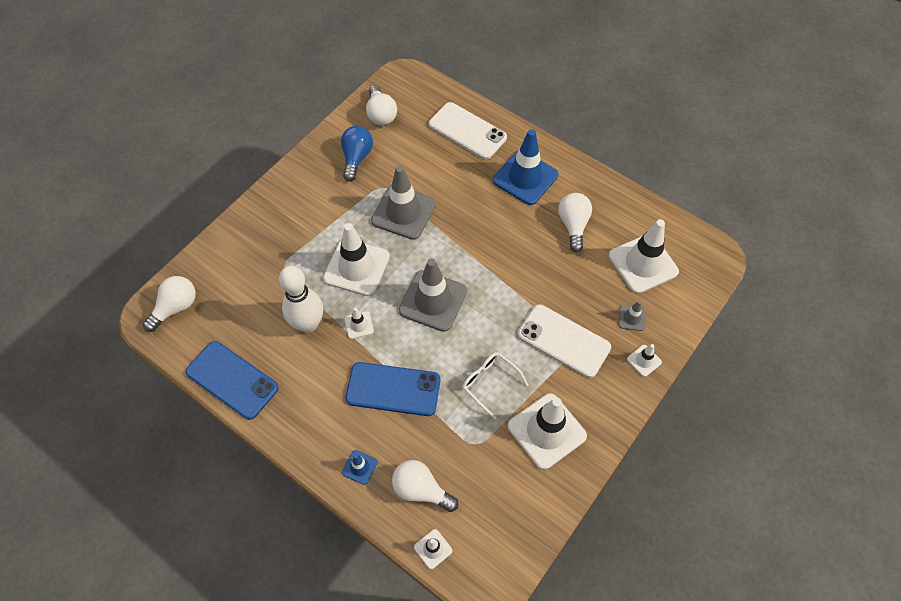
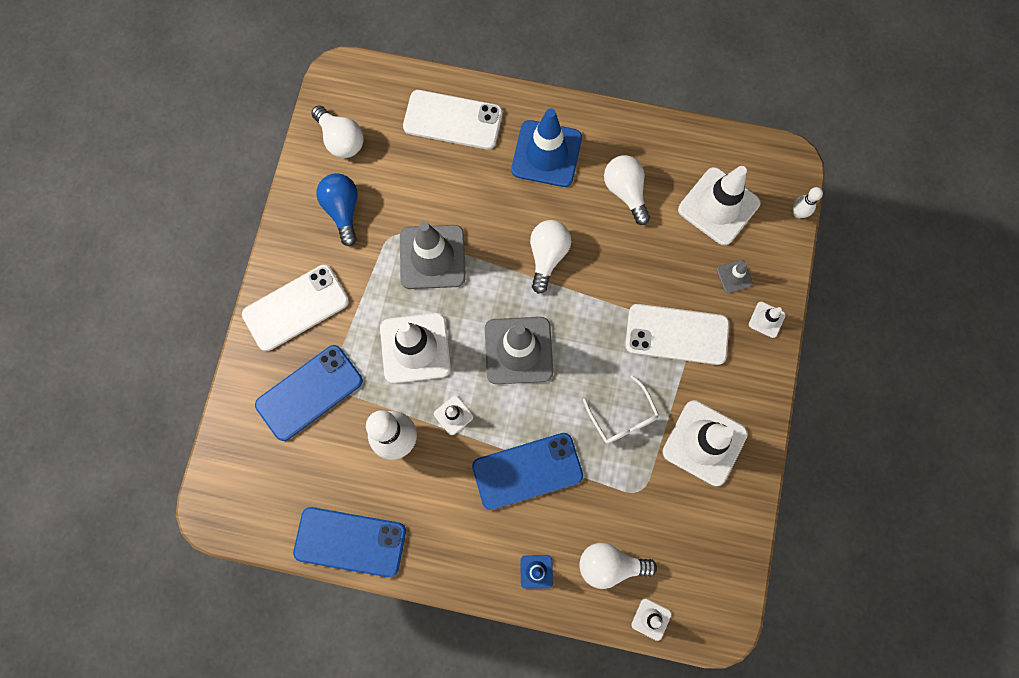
camera: 25 degrees left, 15 degrees up
white light bulb [143,276,196,332] -> white light bulb moved to [530,220,571,294]
white glasses [462,352,529,419] -> white glasses turned 135 degrees counterclockwise [583,375,659,444]
none -> white phone [242,265,349,351]
none -> blue phone [255,345,363,441]
none -> white bowling pin [793,187,823,218]

